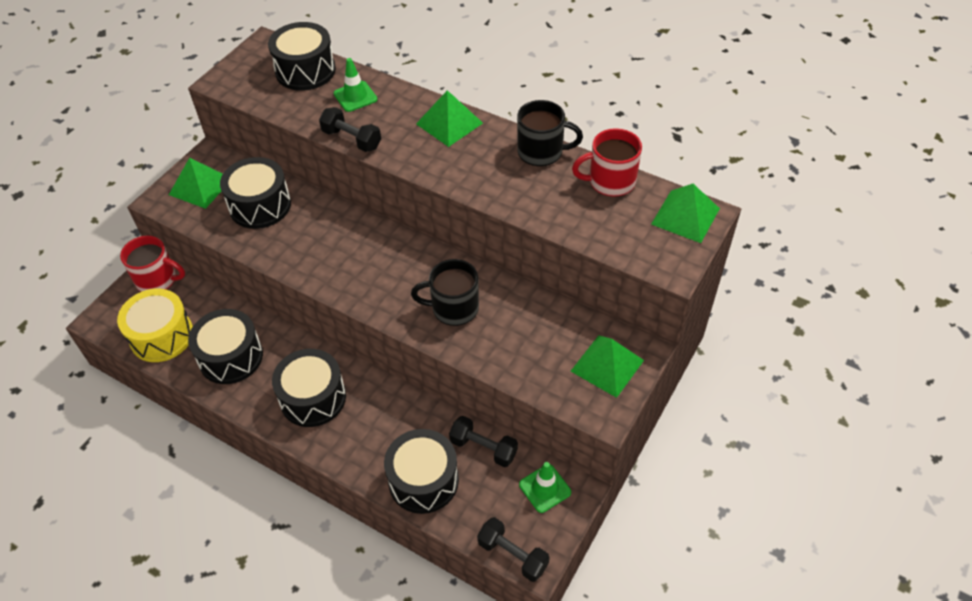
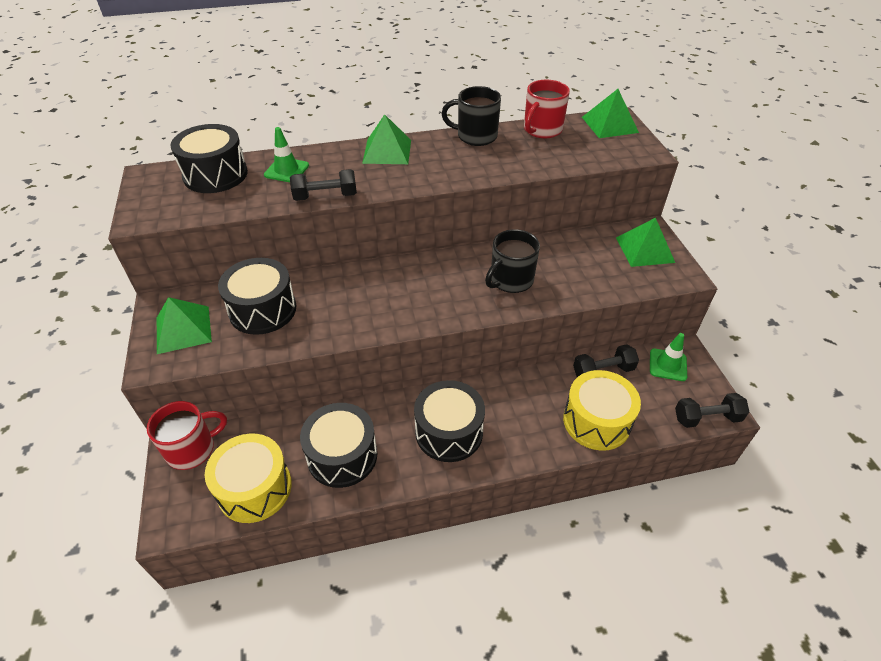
camera: 45 degrees left, 5 degrees down
black drum [384,429,459,514] -> yellow drum [563,370,641,451]
black mug [517,100,583,166] -> black mug turned 135 degrees counterclockwise [441,86,501,146]

